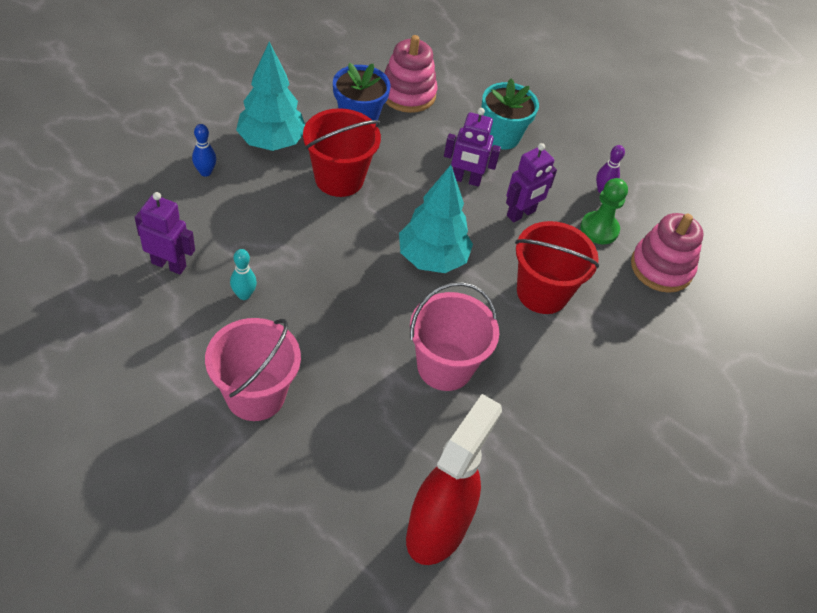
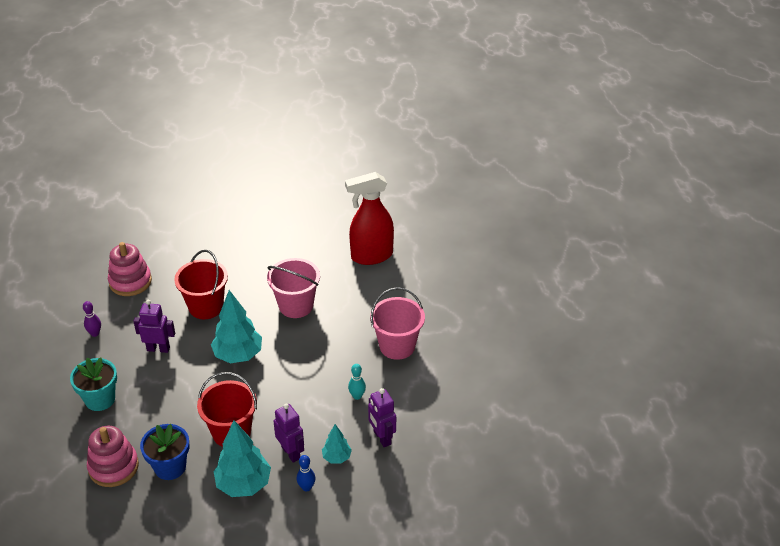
camera: 130 degrees left, 10 degrees down
purple robot [444,108,501,187] -> purple robot moved to [273,404,304,463]
green pawn [580,178,628,244] -> none
none -> turquoise tree [322,424,352,464]

